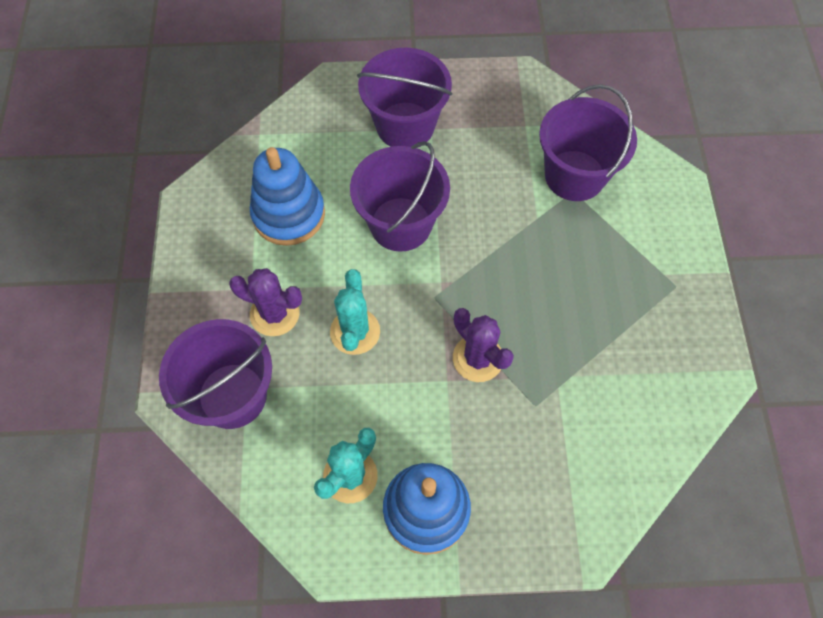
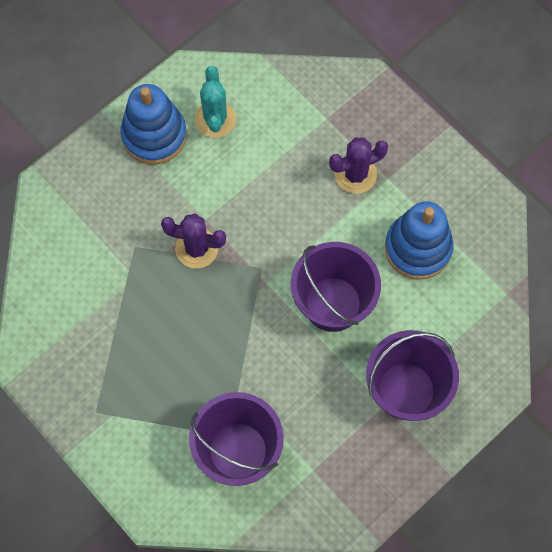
camera: 140 degrees right, 5 degrees up
purple bucket [159,319,272,429] -> none
turquoise cactus [330,269,380,355] -> none

